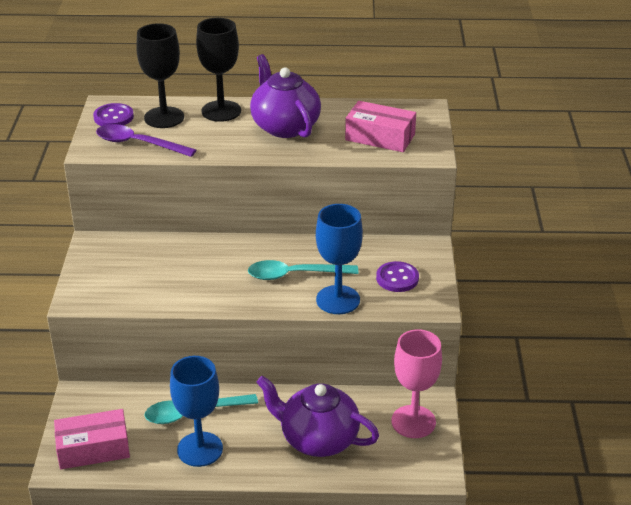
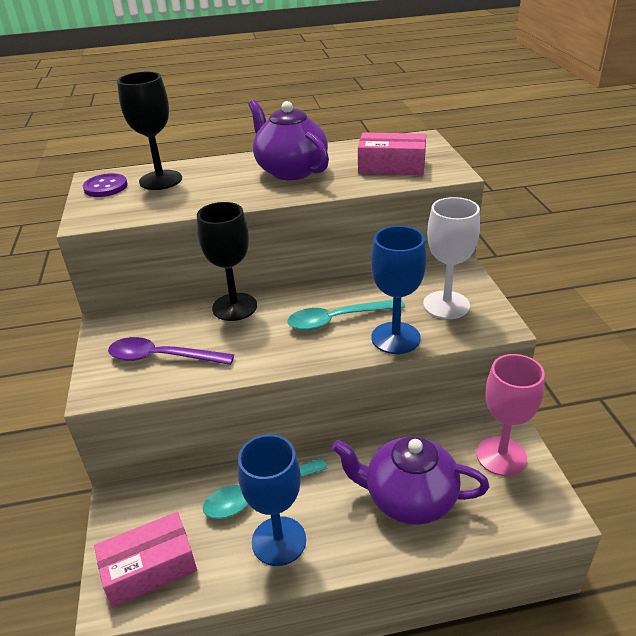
camera: 10 degrees left, 0 degrees up
purple spoon [96,124,196,157] -> purple spoon moved to [108,337,234,365]
black goblet [196,18,241,122] -> black goblet moved to [197,202,257,321]
purple button [376,261,419,292] -> white goblet [423,197,480,319]

